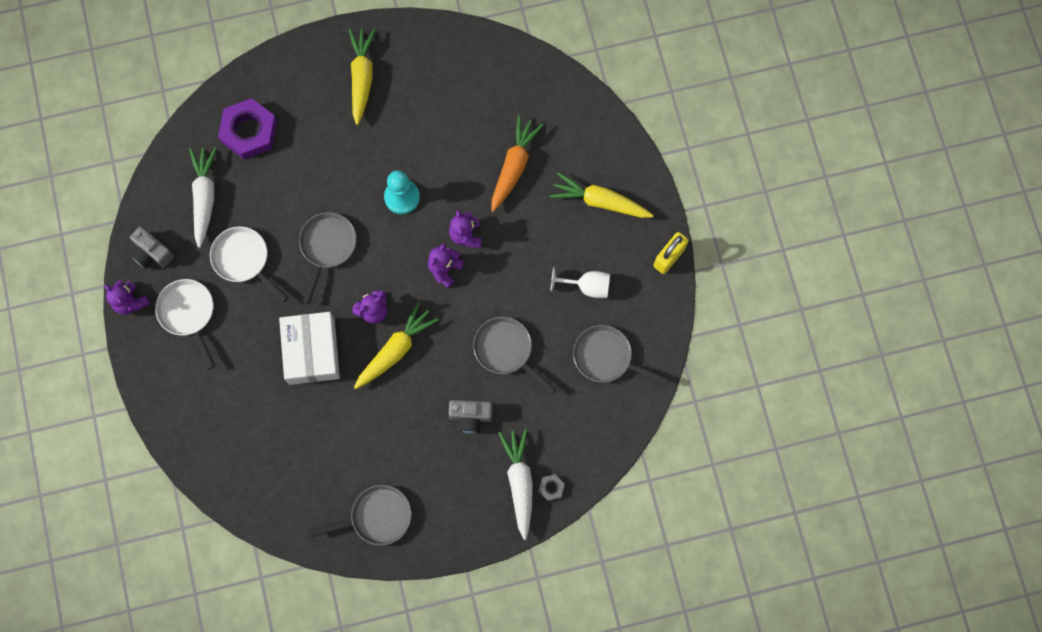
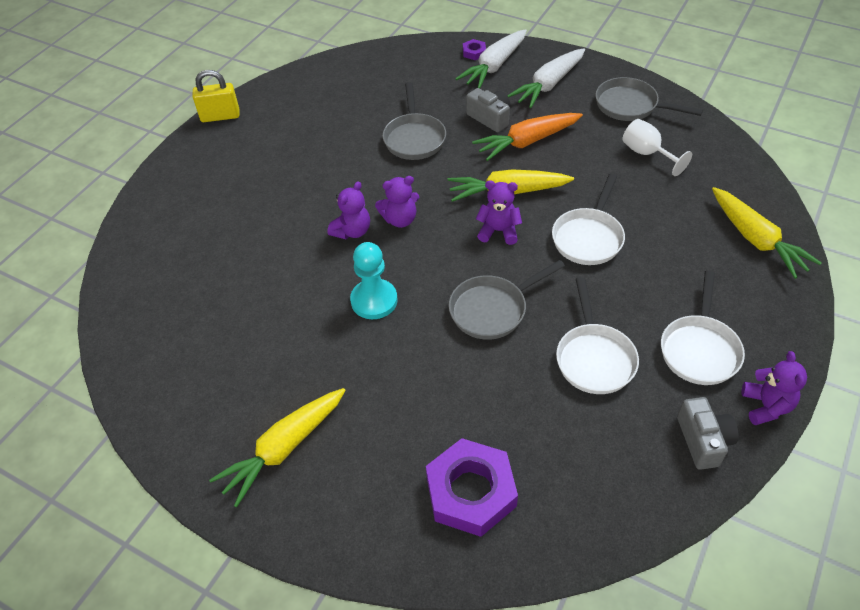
camera: 135 degrees left, 25 degrees down
white carrot [189,147,217,248] -> white carrot moved to [507,49,585,108]
white box [279,312,340,385] -> white pan [552,173,625,265]
orange carrot [491,115,544,212] -> orange carrot moved to [472,113,583,161]
grey nut [538,474,565,501] -> purple nut [463,39,486,60]
yellow carrot [550,173,654,218] -> yellow carrot moved to [712,187,822,279]
white goblet [551,267,610,298] -> white goblet moved to [623,119,692,176]
grey pan [573,325,669,385] -> none

